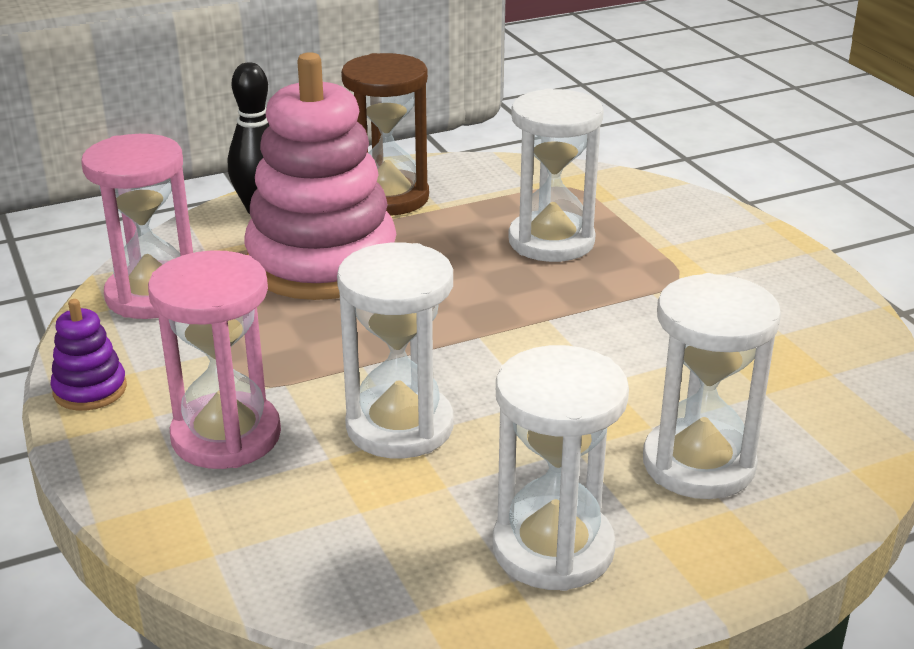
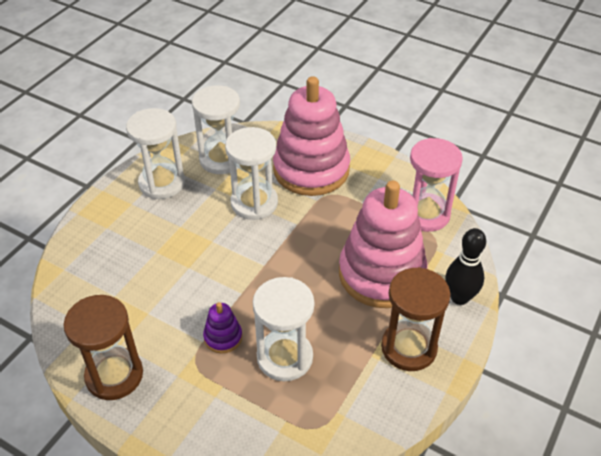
camera: 145 degrees right, 15 degrees up
purple stacking toy [50,299,127,411] -> purple stacking toy moved to [203,302,242,353]
pink hourglass [148,250,281,469] -> pink stacking toy [273,76,350,196]
white hourglass [643,273,781,499] -> white hourglass moved to [192,85,240,174]
none -> brown hourglass [63,295,143,400]

